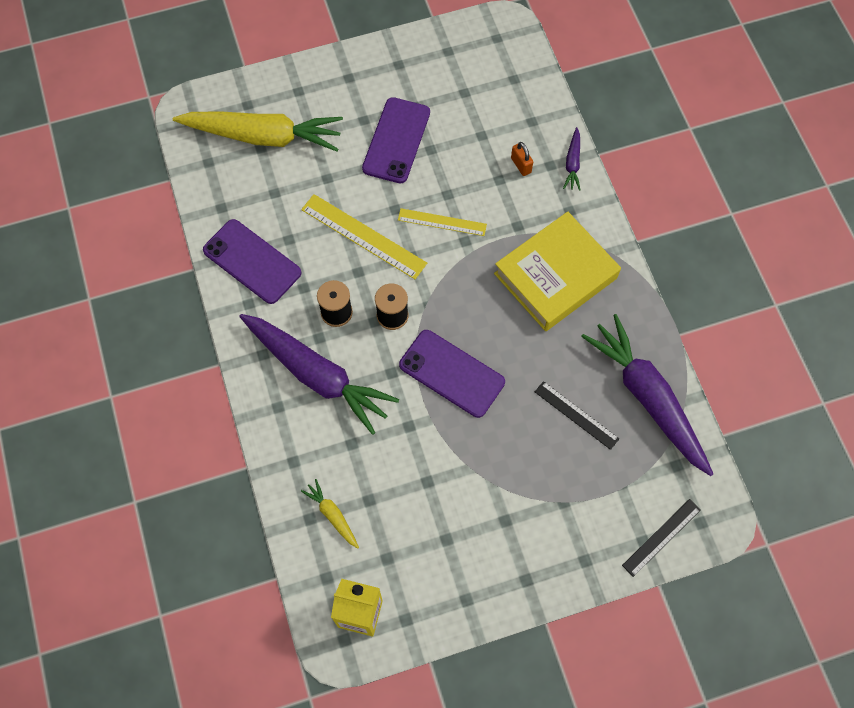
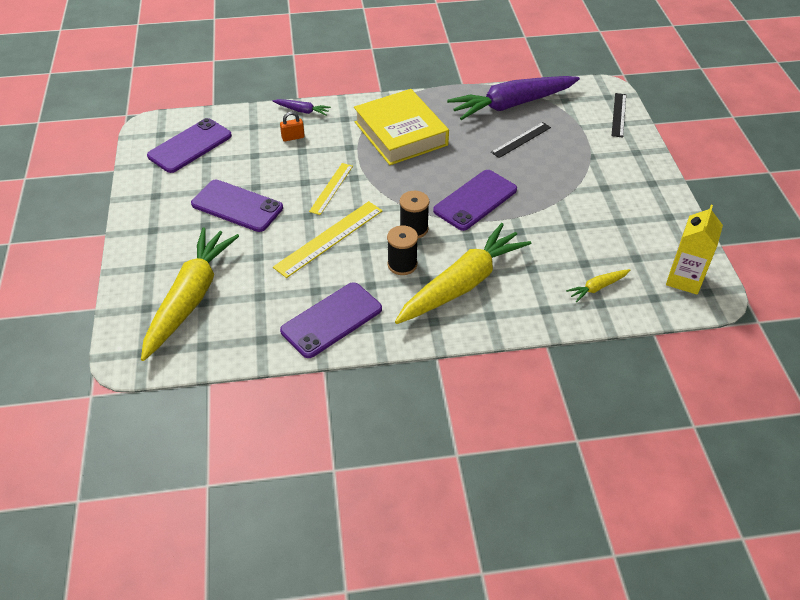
camera: 80 degrees left, 20 degrees down
purple carrot [239,314,399,435] -> yellow carrot [395,223,531,324]
black ruler [622,499,701,577] -> black ruler turned 45 degrees clockwise [611,93,626,138]
none -> purple phone [147,118,232,173]

